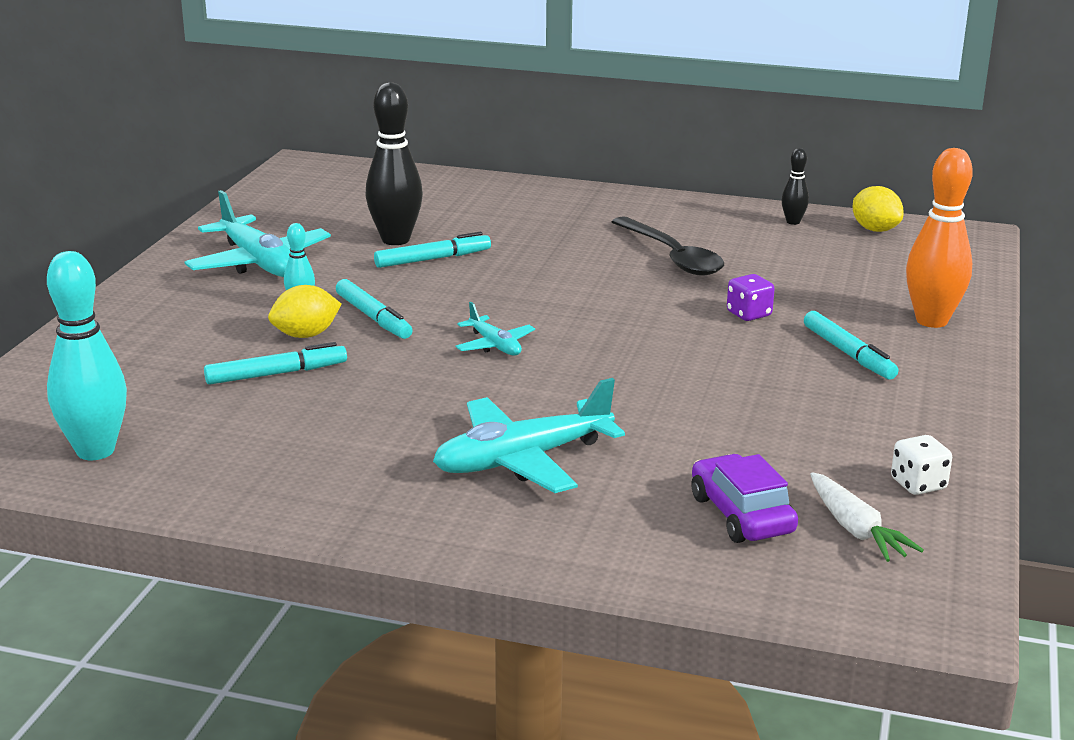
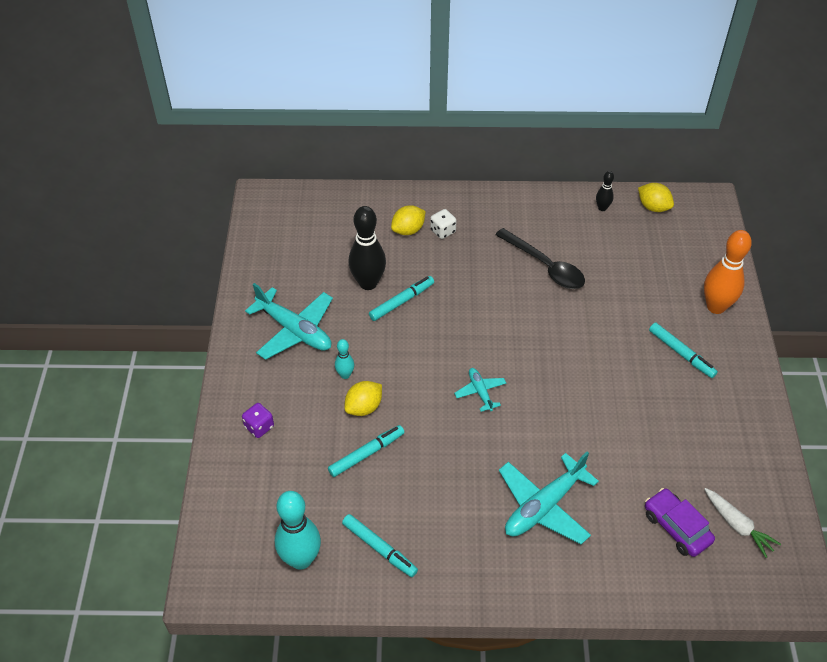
camera: 15 degrees left, 25 degrees up
turquoise marker [336,279,413,339] -> turquoise marker moved to [342,514,418,577]
turquoise plane [456,302,535,356] -> turquoise plane turned 150 degrees counterclockwise [454,368,506,412]
purple dice [727,274,775,321] -> purple dice moved to [242,403,274,438]
white dice [891,435,952,495] -> white dice moved to [430,209,457,239]
none -> yellow lemon [391,205,426,235]

